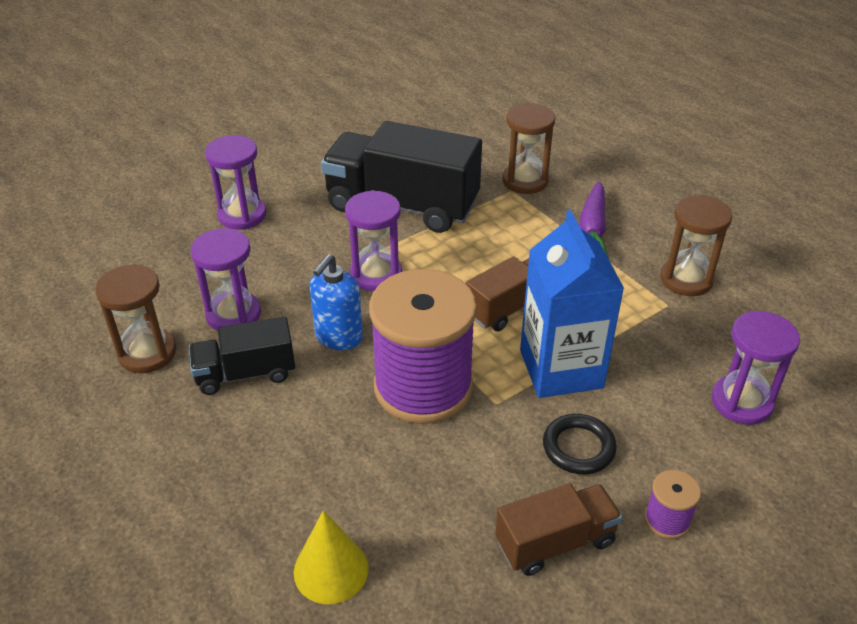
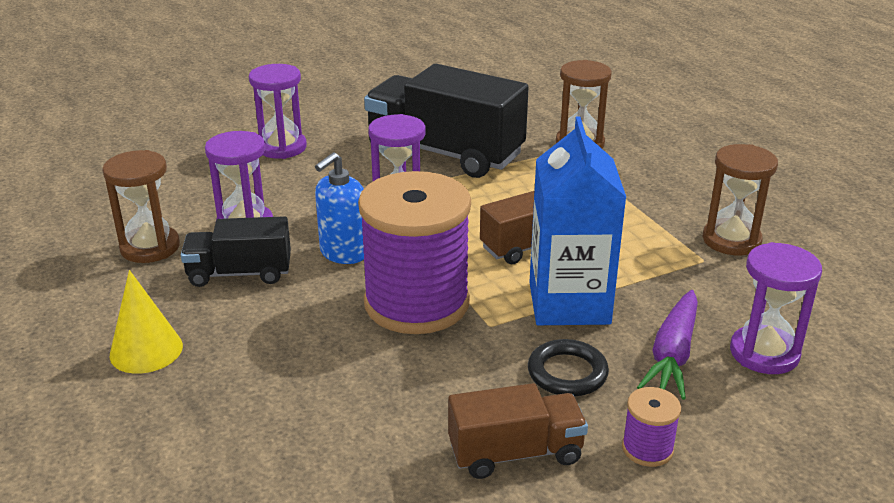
camera: 10 degrees right, 10 degrees down
yellow cone [294,511,369,604] -> yellow cone moved to [110,270,183,374]
purple carrot [580,181,609,259] -> purple carrot moved to [637,290,698,400]

